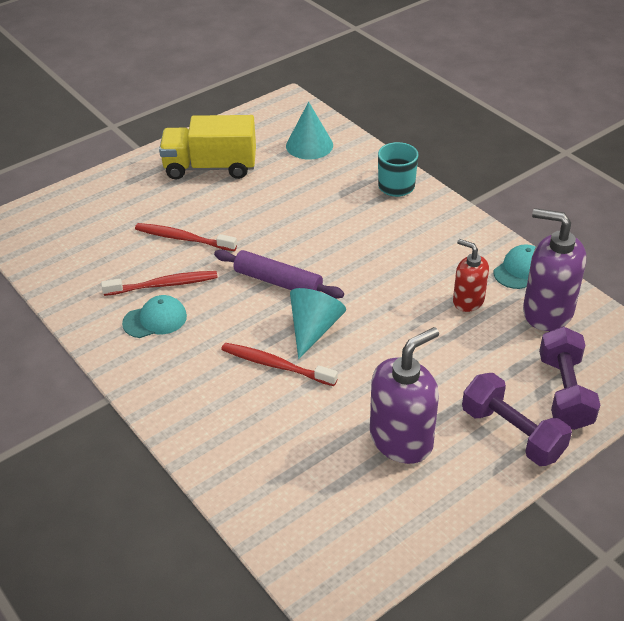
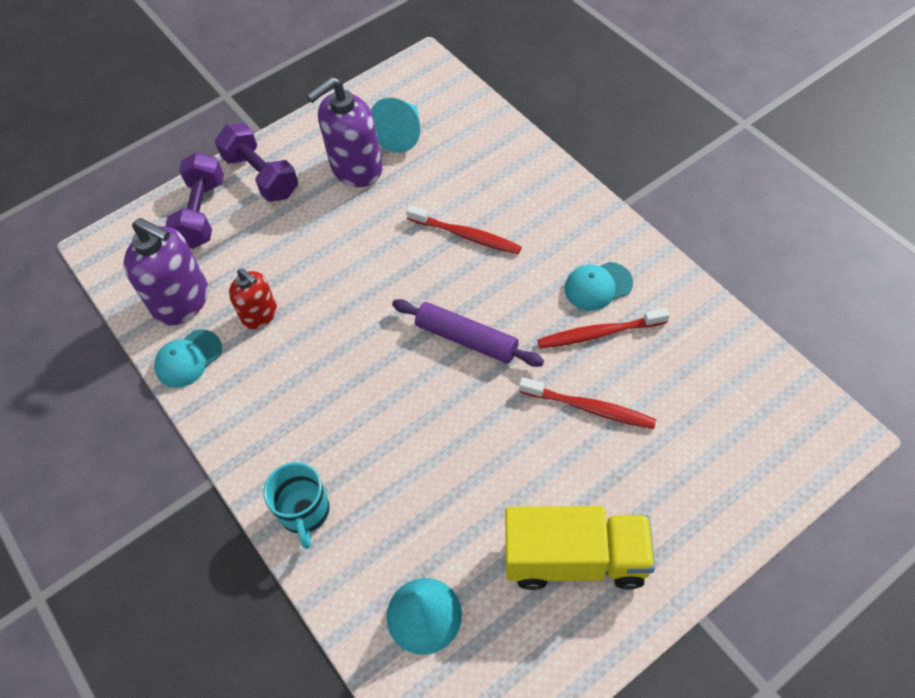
camera: 175 degrees left, 15 degrees up
turquoise cone [290,288,346,359] -> turquoise cone moved to [371,98,420,153]

